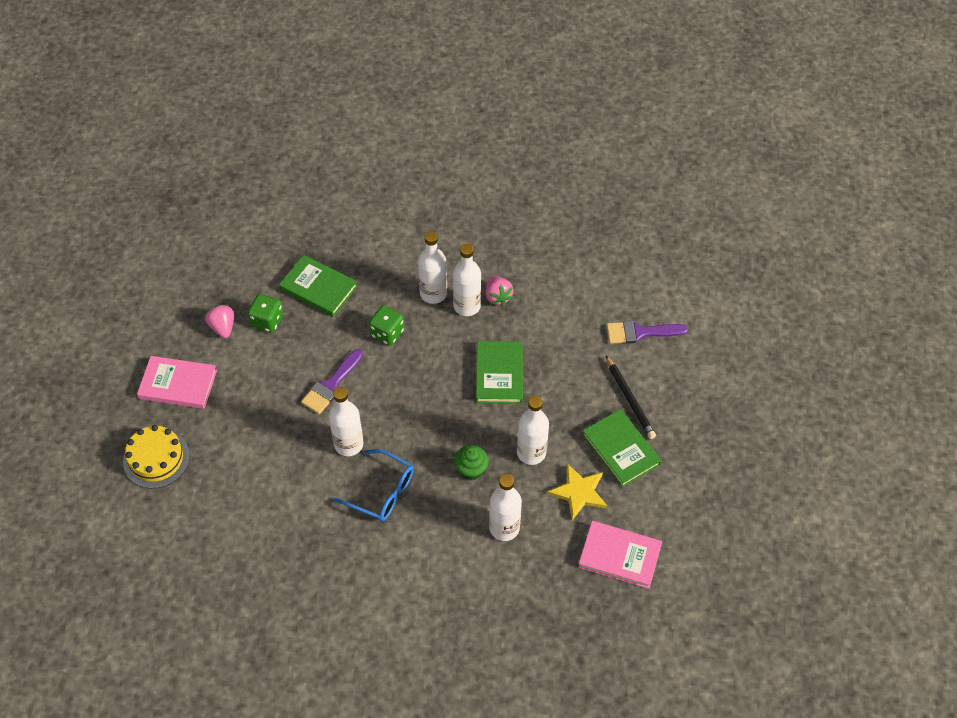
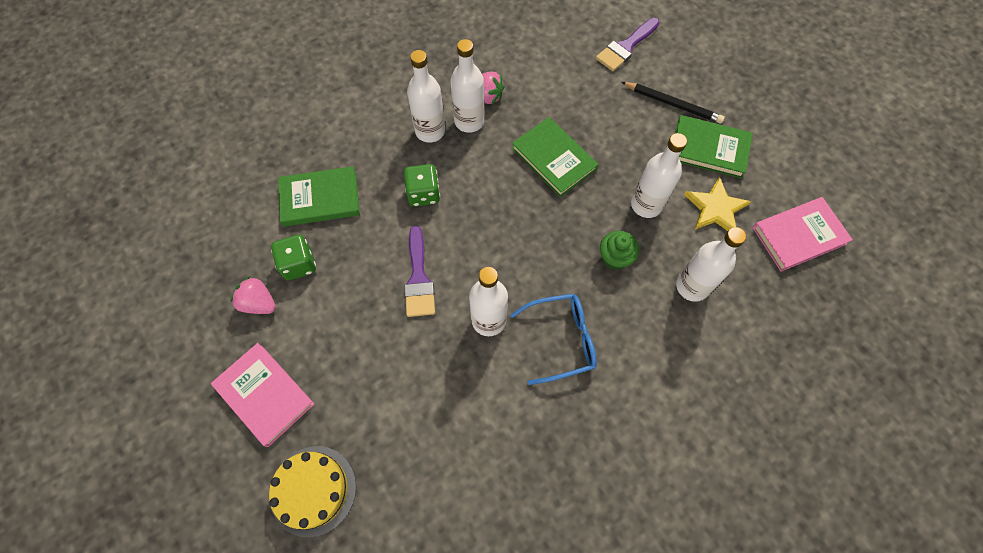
camera: 40 degrees left, 10 degrees up
pink book [137,356,217,409] -> pink book turned 75 degrees clockwise [211,343,314,447]

